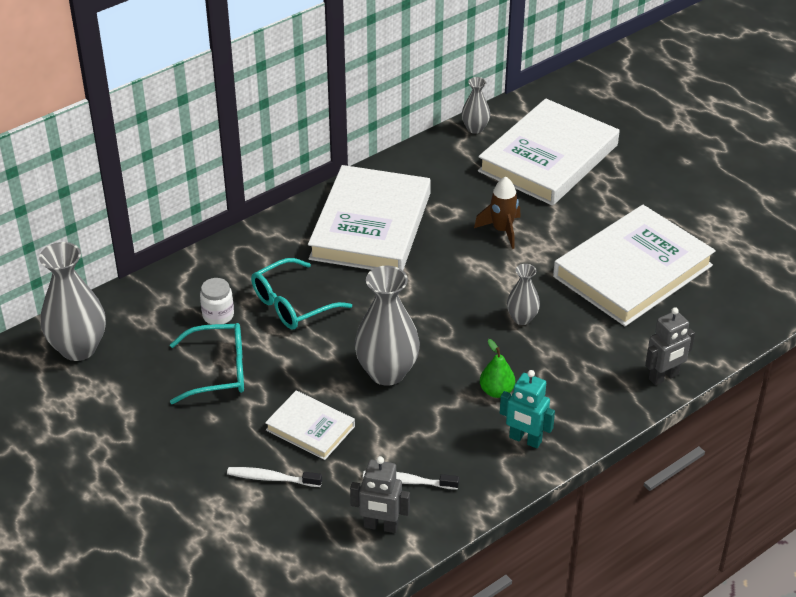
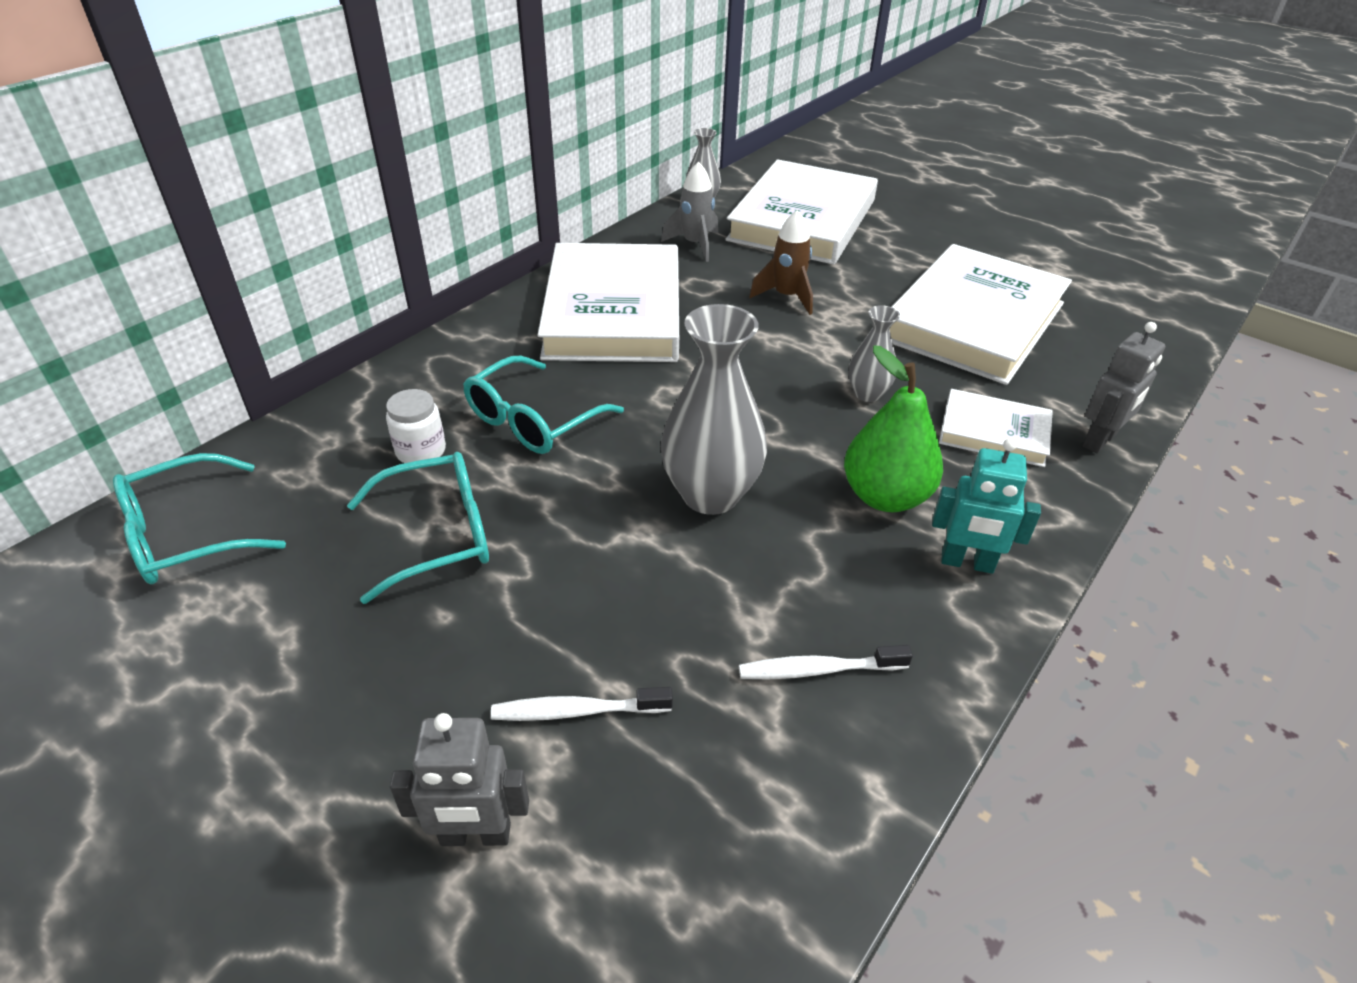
camera: 15 degrees left, 0 degrees up
grey vase [39,242,106,361] -> turquoise glasses [113,453,286,584]
white book [265,390,355,460] -> white book moved to [939,389,1053,467]
grey robot [350,456,410,533] -> grey robot moved to [390,713,529,846]
green pear [480,339,515,398] -> green pear [844,345,943,512], size x1.70
none -> grey rocket [661,162,718,262]

